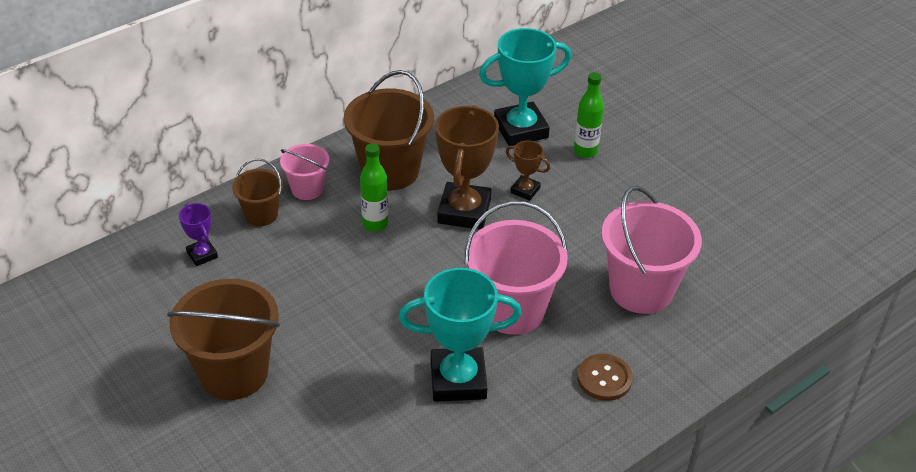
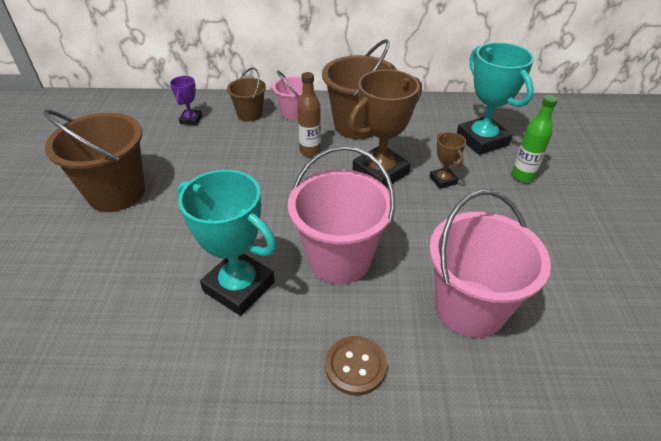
camera: 40 degrees right, 0 degrees up
green bottle [360,143,388,232] -> brown bottle [297,72,321,157]
turquoise trophy [479,28,571,146] -> turquoise trophy turned 45 degrees clockwise [457,42,534,155]

